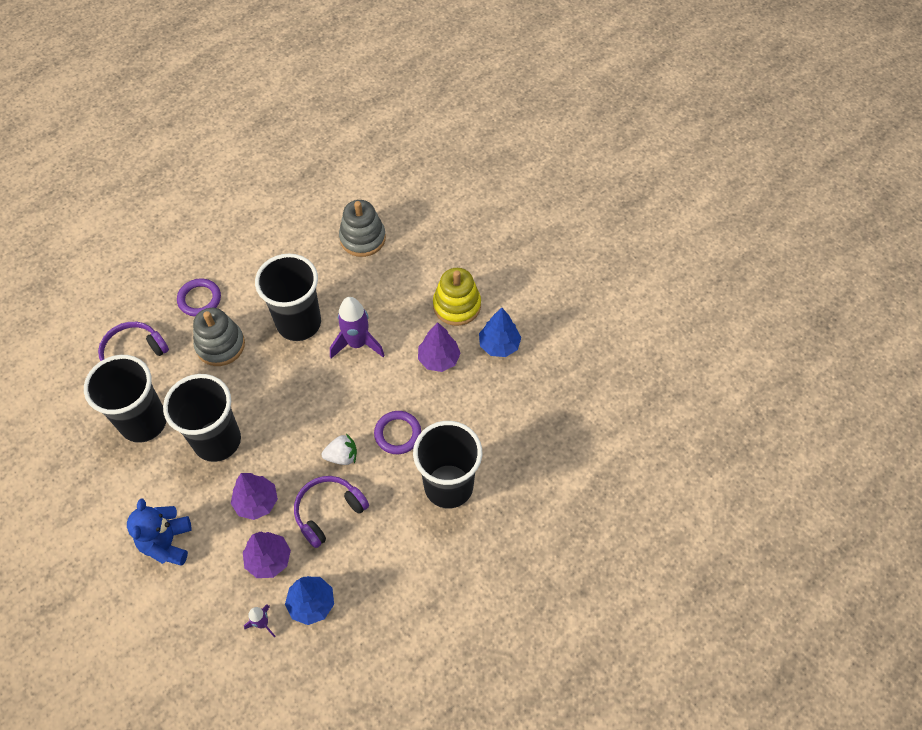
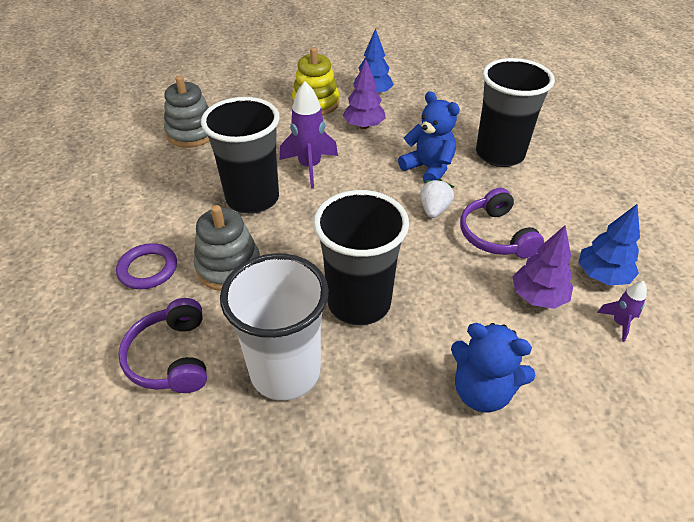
camera: 65 degrees left, 15 degrees down
black cup [84,355,166,443] -> white cup [220,253,329,401]
purple tree [231,473,278,520] -> none
purple ring [374,411,421,454] -> blue teddy bear [398,91,460,181]

